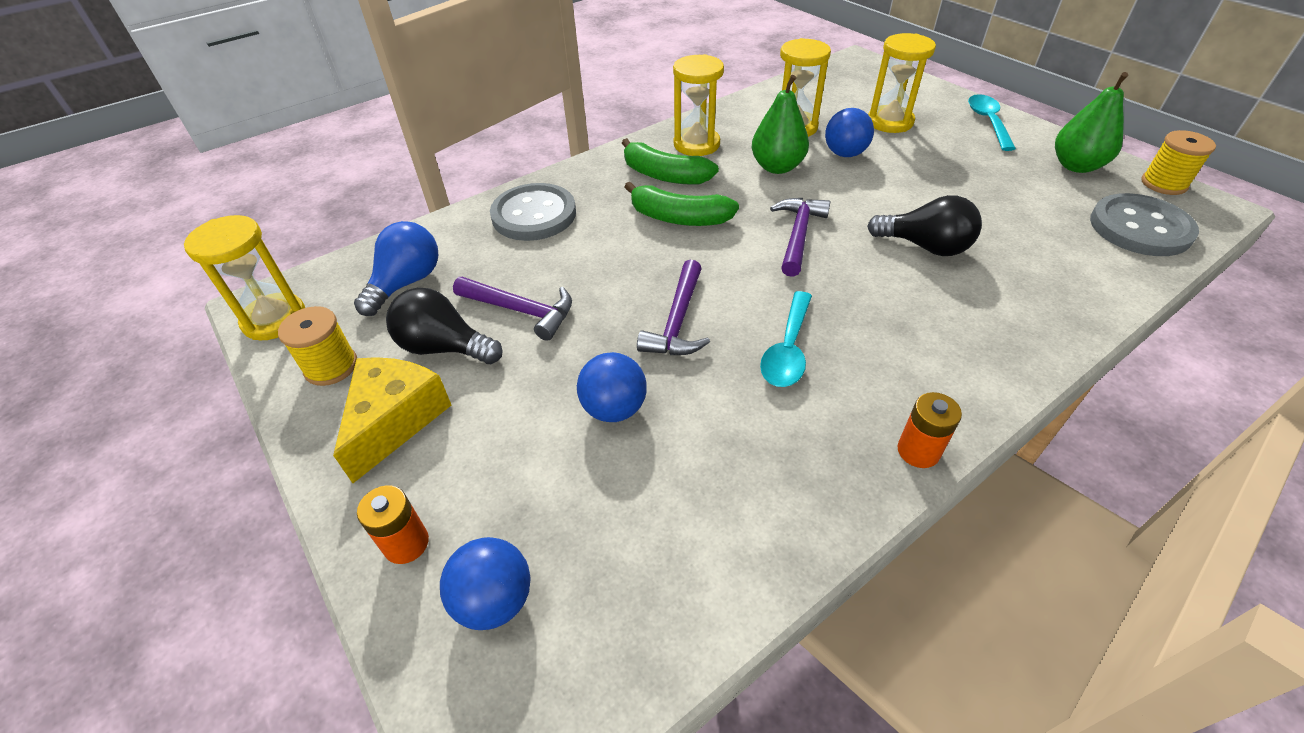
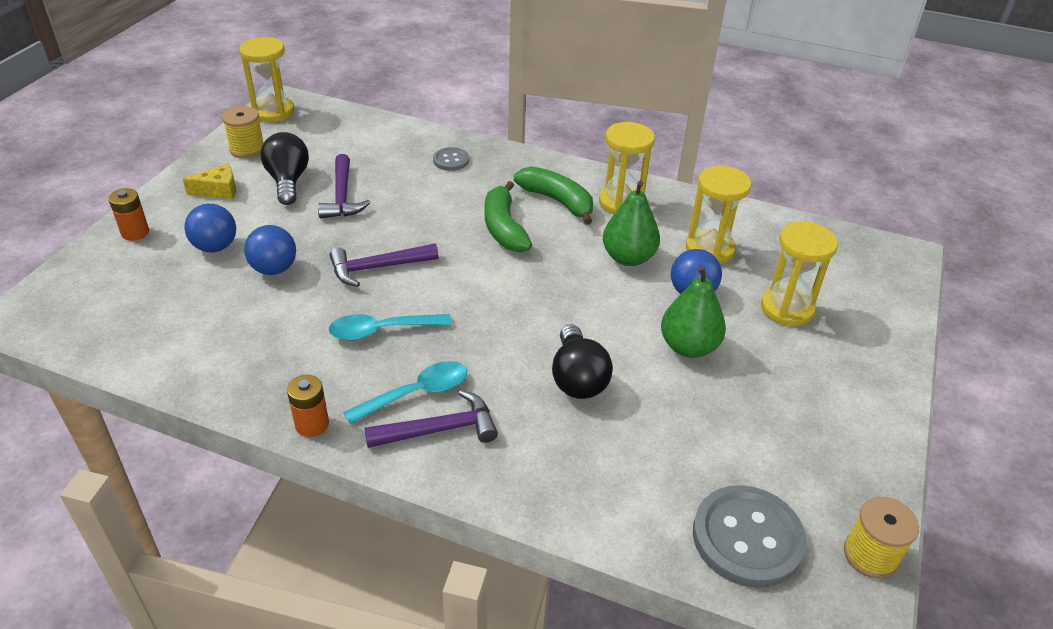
camera: 55 degrees right, 5 degrees down
yellow cheese [333,357,451,483] -> yellow cheese [183,163,236,199], size x0.61
blue light bulb [354,221,438,316] -> none
blue ball [440,537,531,630] -> blue ball moved to [184,204,236,252]
grey button [490,183,576,241] -> grey button [433,147,469,171], size x0.51
green banana [622,138,719,185] -> green banana turned 135 degrees clockwise [514,166,593,225]
purple hammer [770,198,831,277] -> purple hammer moved to [364,390,498,448]
turquoise spoon [968,94,1016,151] -> turquoise spoon moved to [343,361,467,424]
green pear [1055,72,1128,173] -> green pear moved to [661,266,726,358]

